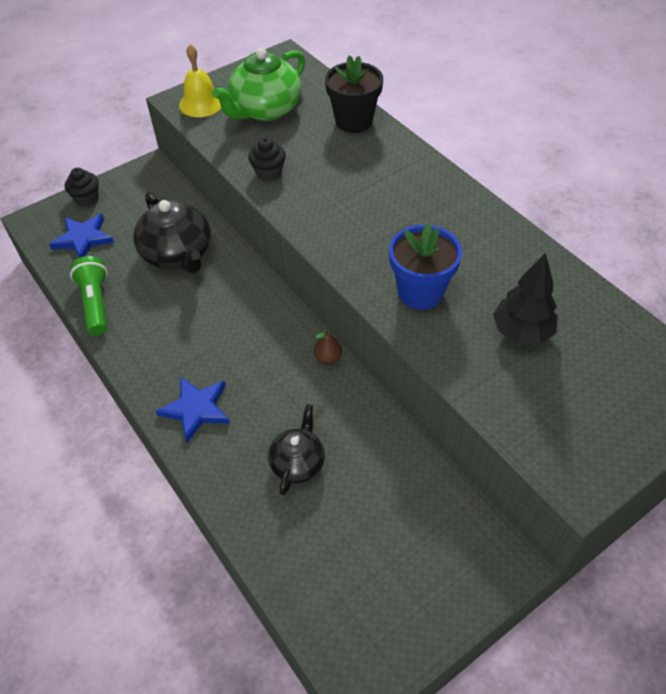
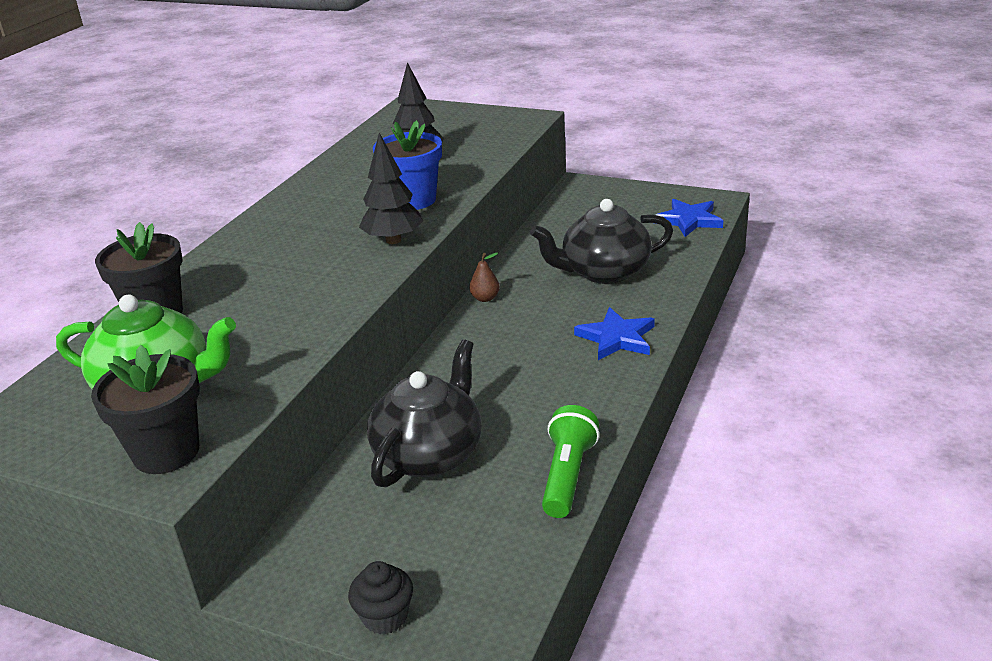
camera: 120 degrees left, 20 degrees down
blue star [49,214,114,258] -> blue star moved to [655,199,723,237]
green flashlight [70,256,108,335] -> green flashlight turned 150 degrees clockwise [542,405,600,518]
yellow bell [179,44,221,117] -> black flower pot [91,345,200,474]
black cupcake [248,137,286,181] -> none
black teapot [268,404,325,496] -> black teapot [530,199,673,284], size x1.66
none -> black tree [359,133,423,244]

